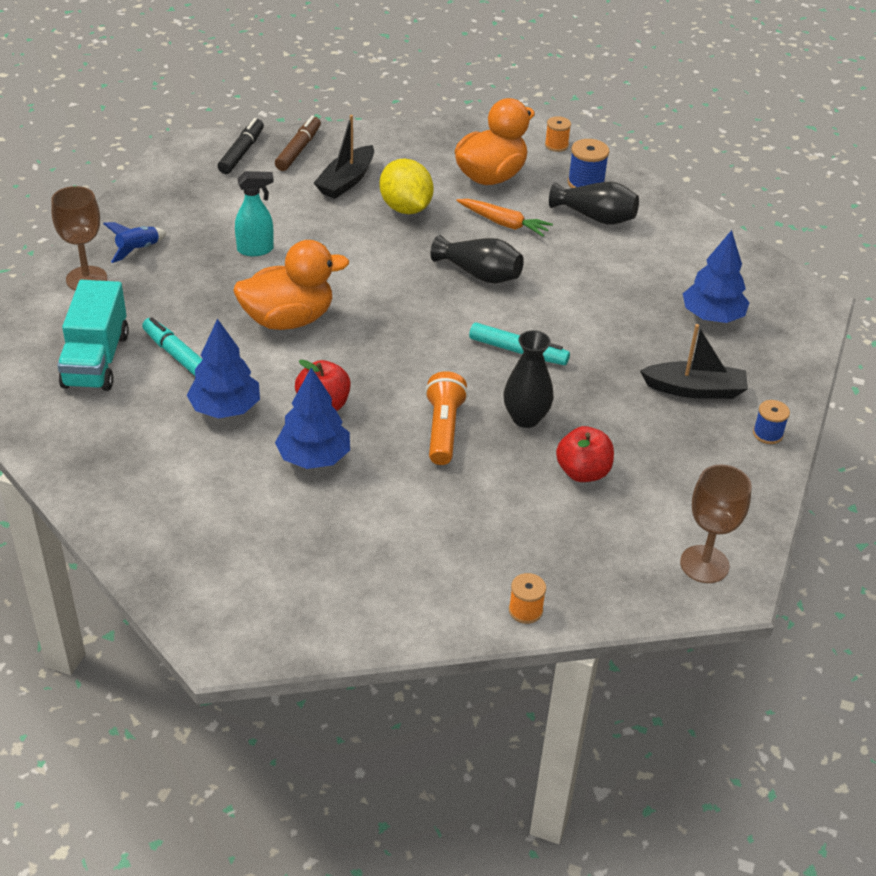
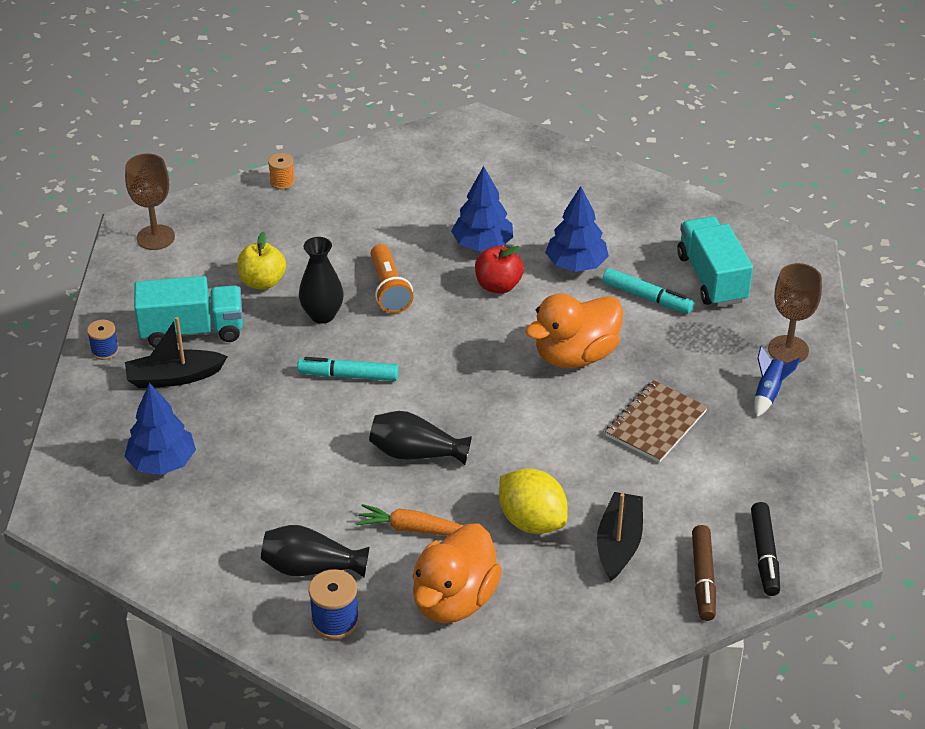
camera: 165 degrees right, 0 degrees up
turquoise spray bottle [235,171,274,256] -> brown notebook [605,380,708,463]
orange spool [545,116,571,152] -> none
red apple [556,426,614,482] -> yellow apple [237,231,286,289]
none -> turquoise truck [134,276,243,348]

